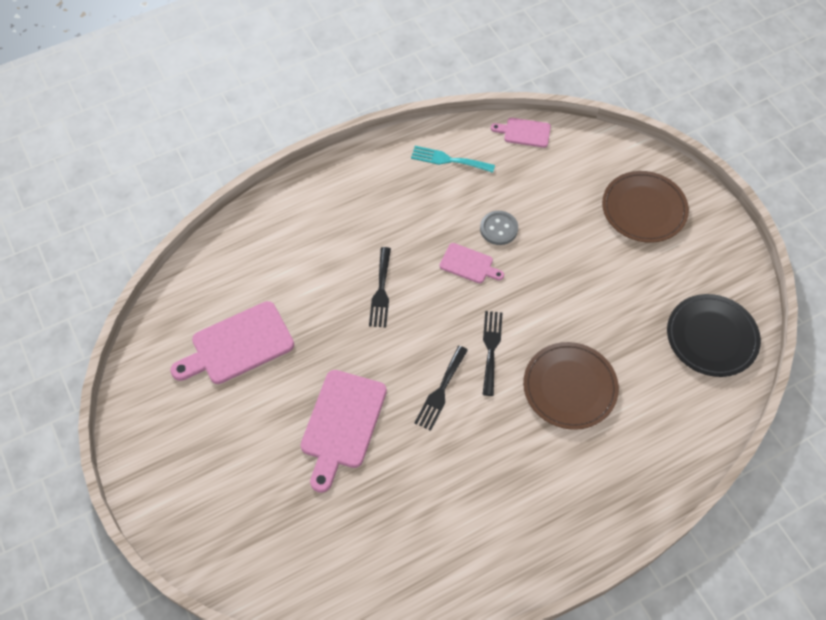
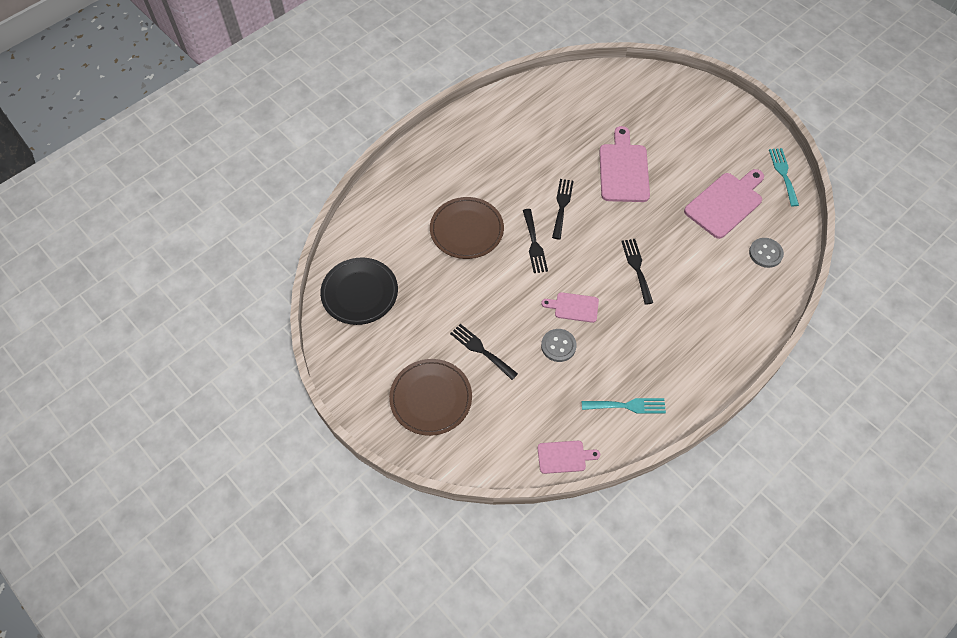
camera: 165 degrees right, 0 degrees up
none -> black fork [450,324,518,380]
none -> grey button [749,238,784,268]
none -> turquoise fork [769,148,799,206]

